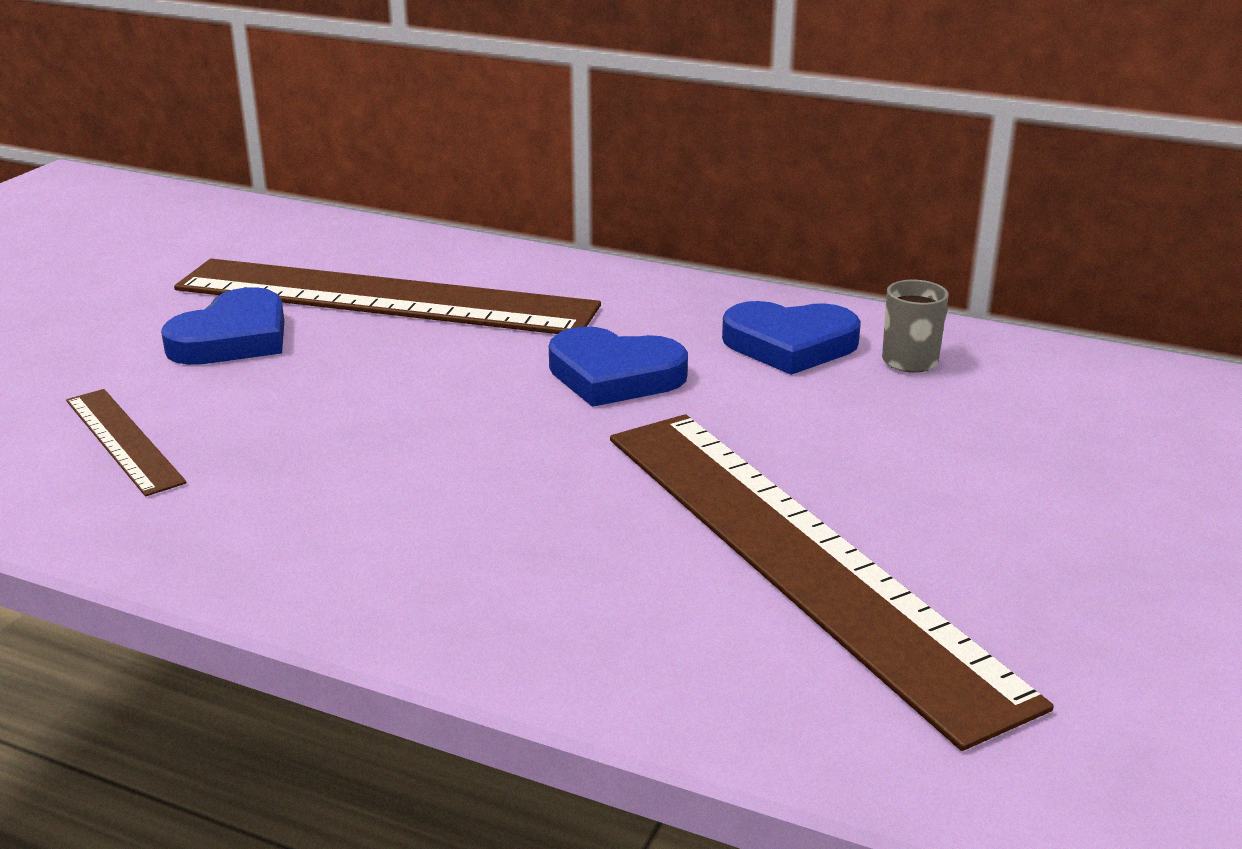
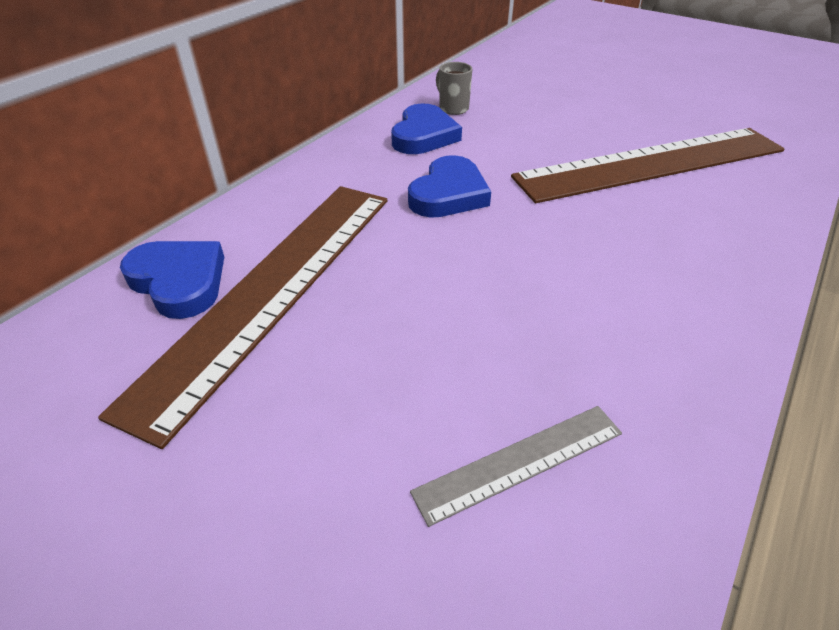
camera: 80 degrees left, 15 degrees up
brown ruler [66,389,187,496] -> grey ruler [410,406,622,527]
blue heart [161,287,284,365] -> blue heart moved to [120,241,224,319]

